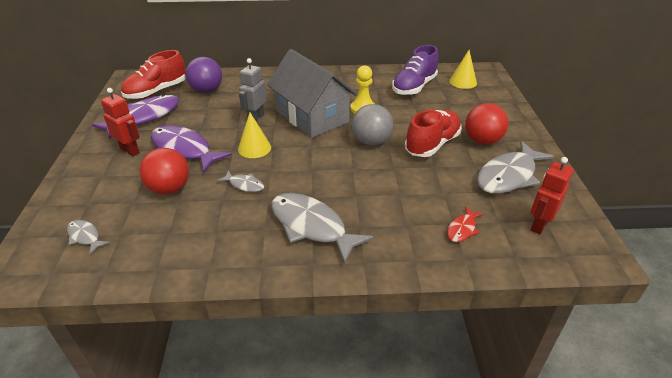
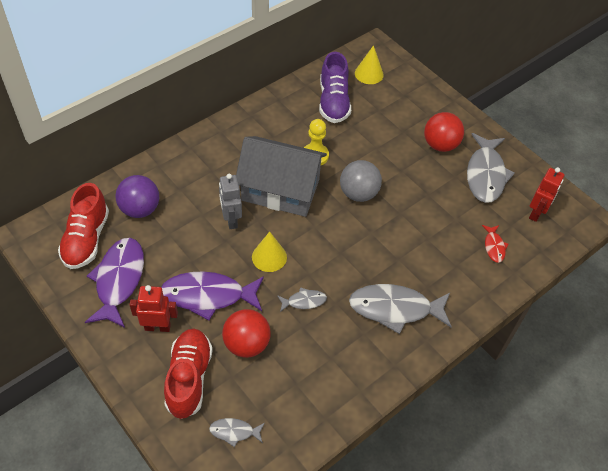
camera: 40 degrees left, 15 degrees up
red shoe [405,110,462,157] -> red shoe moved to [164,329,213,419]
red robot [531,157,574,234] -> red robot turned 150 degrees counterclockwise [529,167,565,222]

